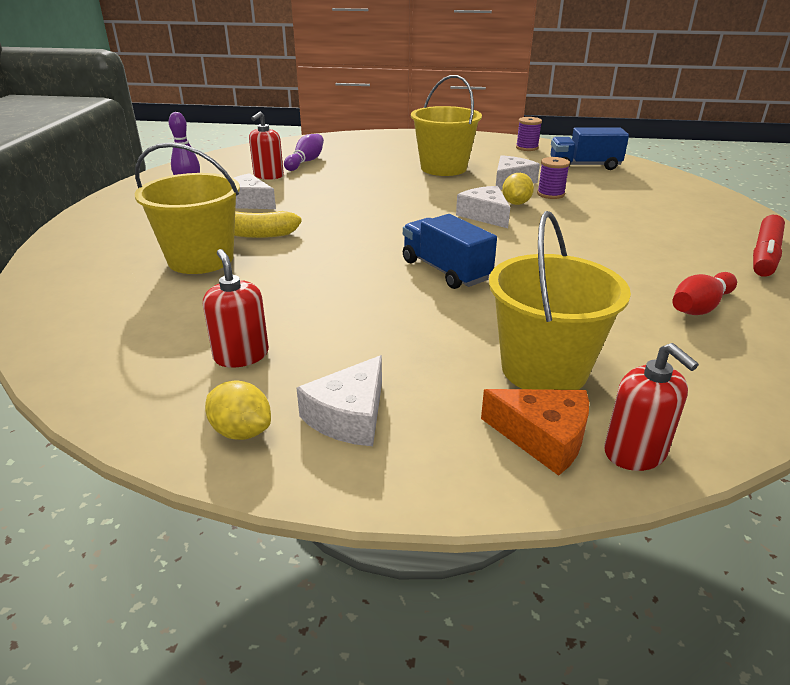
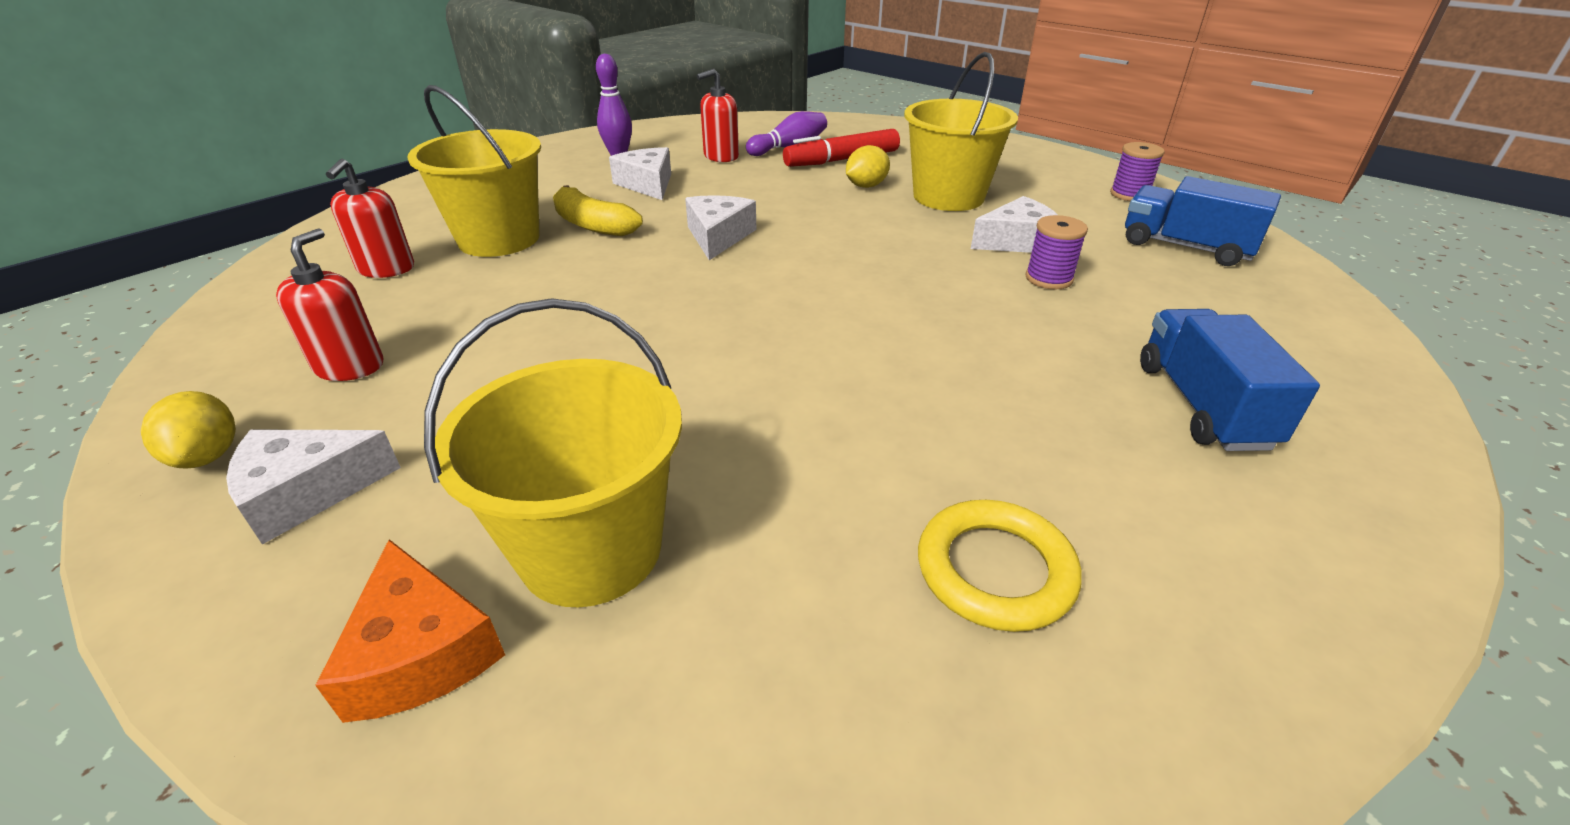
camera: 35 degrees right, 5 degrees up
blue truck [403,214,497,289] -> blue truck moved to [1140,309,1320,451]
white cheese [456,186,510,228] -> white cheese moved to [685,195,757,260]
yellow lemon [502,173,534,205] -> yellow lemon moved to [846,145,890,188]
red soap dispenser [604,343,699,471] -> red soap dispenser moved to [326,159,414,278]
red bowling pin [672,272,737,315] -> yellow ring [918,500,1082,632]
red marker [753,215,785,277] -> red marker moved to [783,129,900,167]

